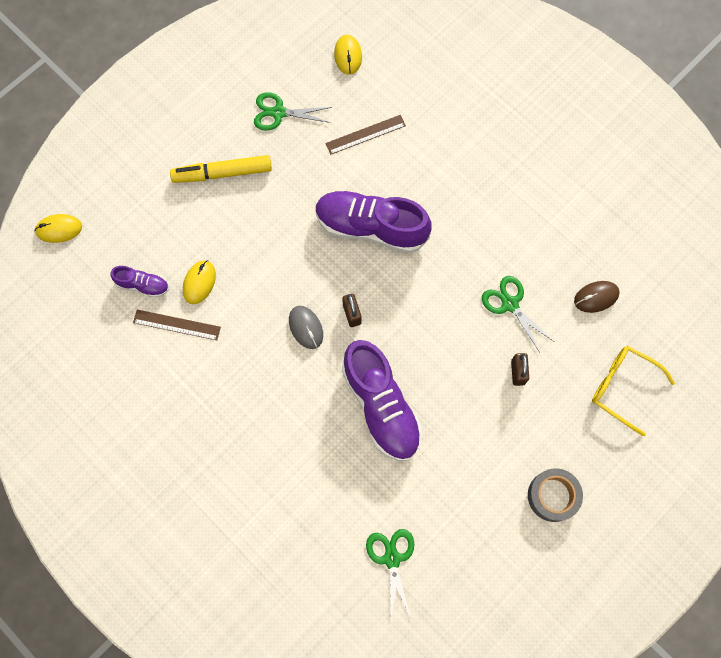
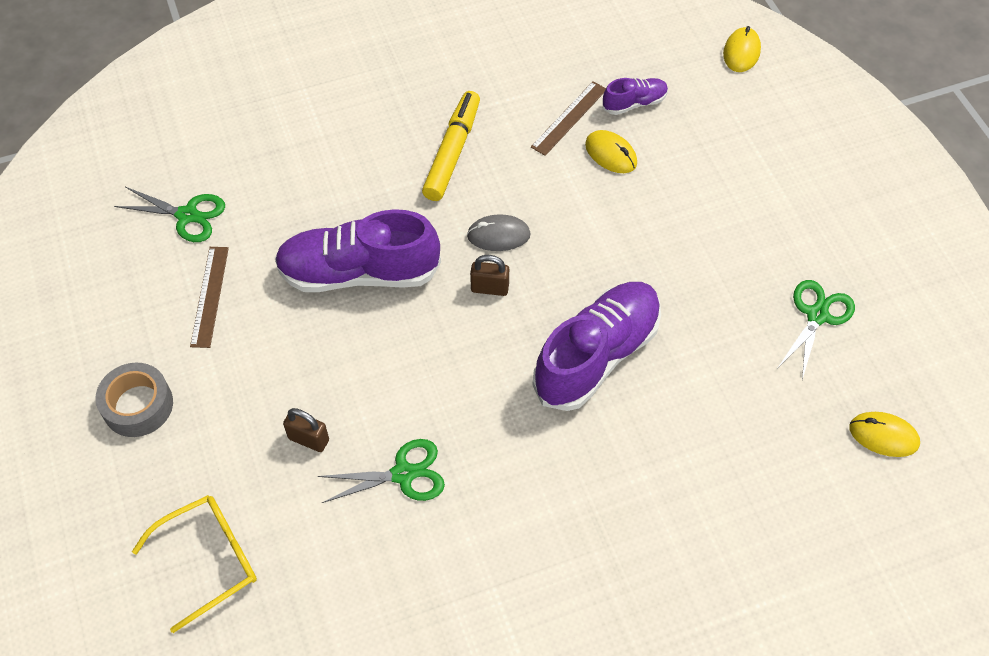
camera: 115 degrees right, 15 degrees down
purple shoe [110,266,169,297] -> purple shoe turned 150 degrees counterclockwise [603,78,668,115]
yellow marker [170,155,272,183] -> yellow marker moved to [422,91,480,201]
brown ruler [325,115,406,155] -> brown ruler moved to [190,247,229,348]
brown mouse [574,281,620,313] -> none

